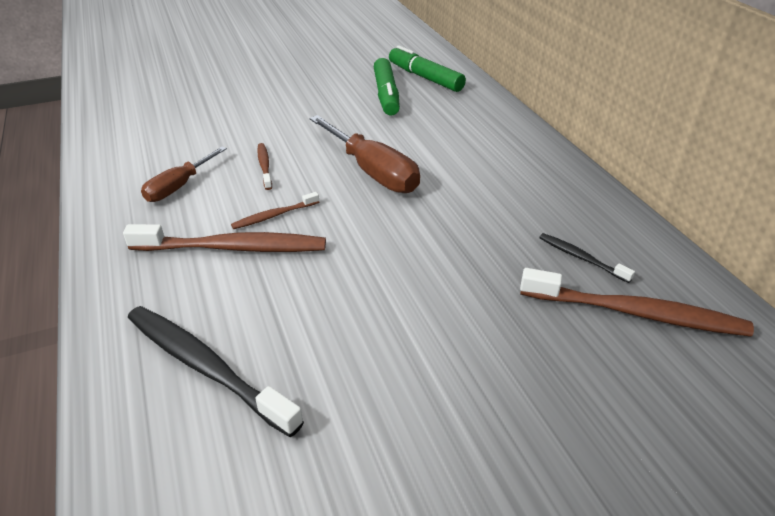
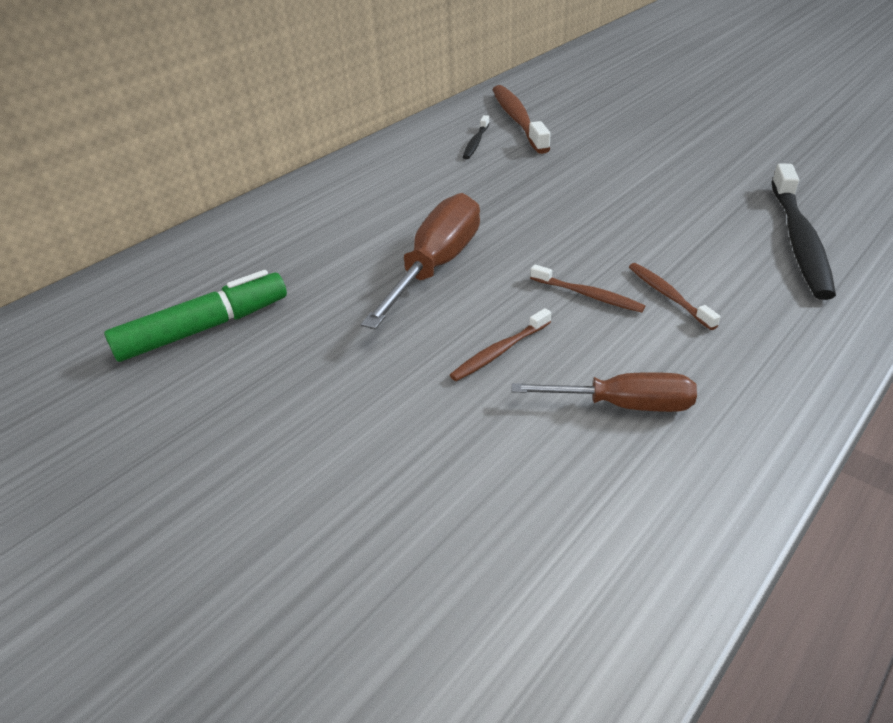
camera: 115 degrees left, 0 degrees up
brown toothbrush [123,224,326,252] -> brown toothbrush [629,263,720,330], size x0.50
green marker [389,45,466,92] -> none

